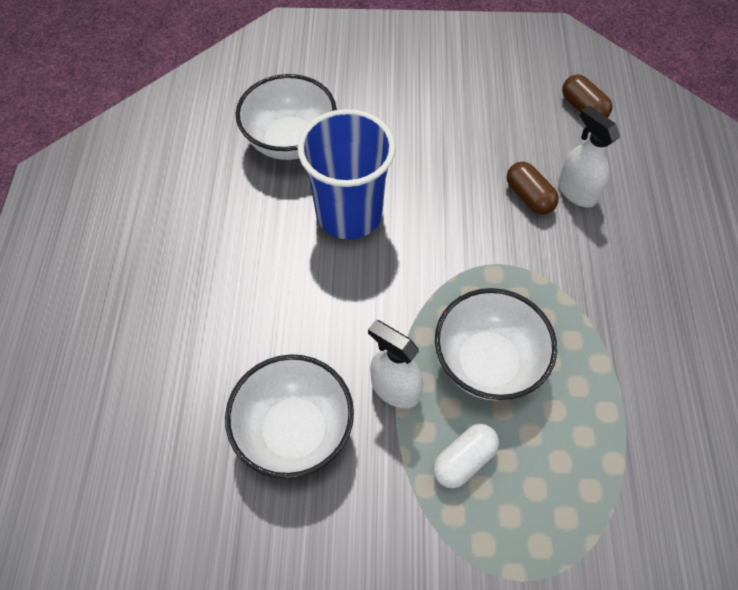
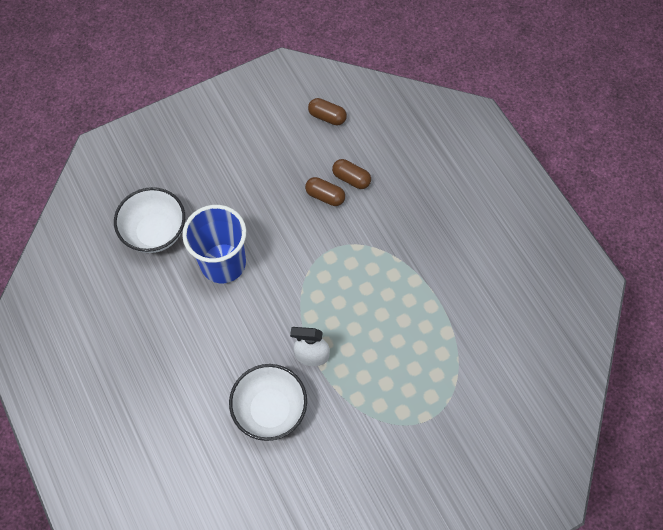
camera: 30 degrees left, 5 degrees up
white capsule [433,424,499,488] -> none
white bowl [435,288,557,401] -> none
white spray bottle [558,105,620,208] -> brown capsule [332,159,371,189]

